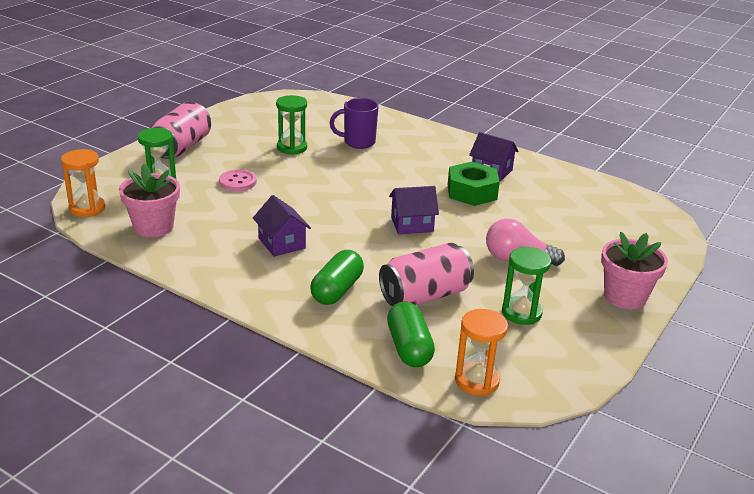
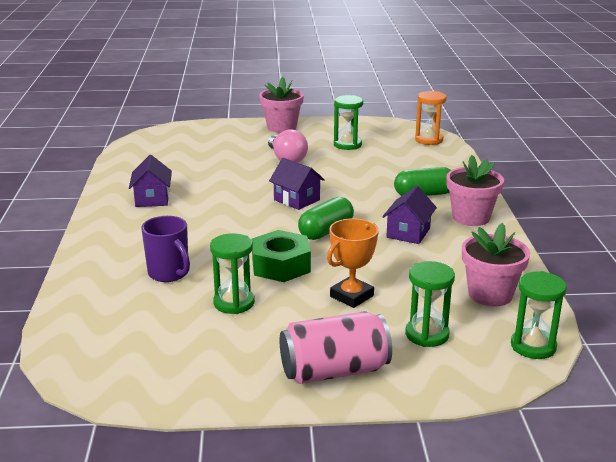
camera: 125 degrees left, 5 degrees down
orange hourglass [61,149,105,217] -> green hourglass [511,271,567,359]
pink button [219,170,257,191] -> orange trophy [327,218,379,308]
pink can [379,242,474,307] -> none
green capsule [387,302,435,367] -> green capsule moved to [298,197,354,240]
green nut [448,162,500,206] -> green nut moved to [252,230,311,282]
none -> pink flower pot [446,155,504,226]

